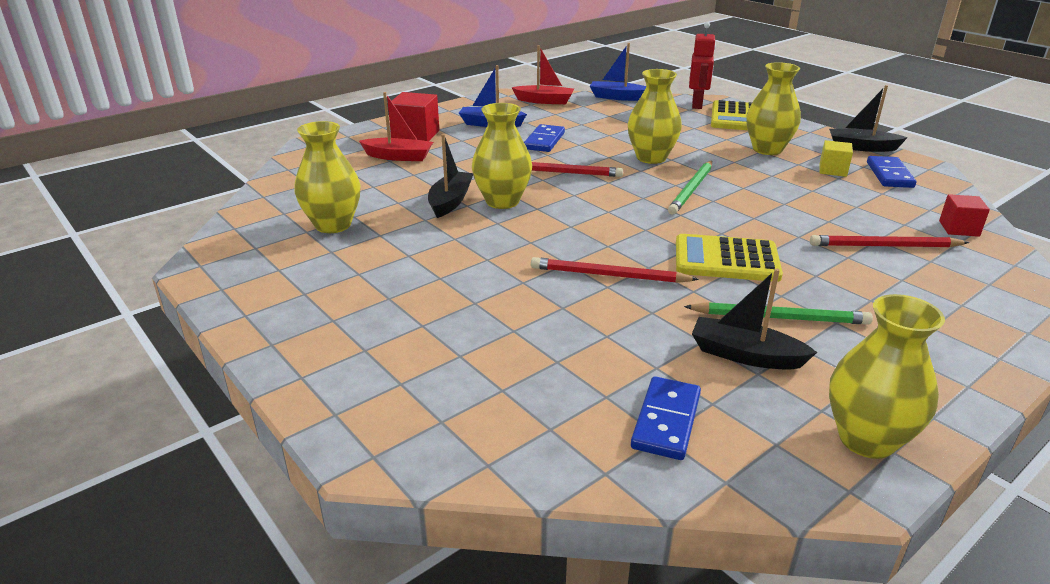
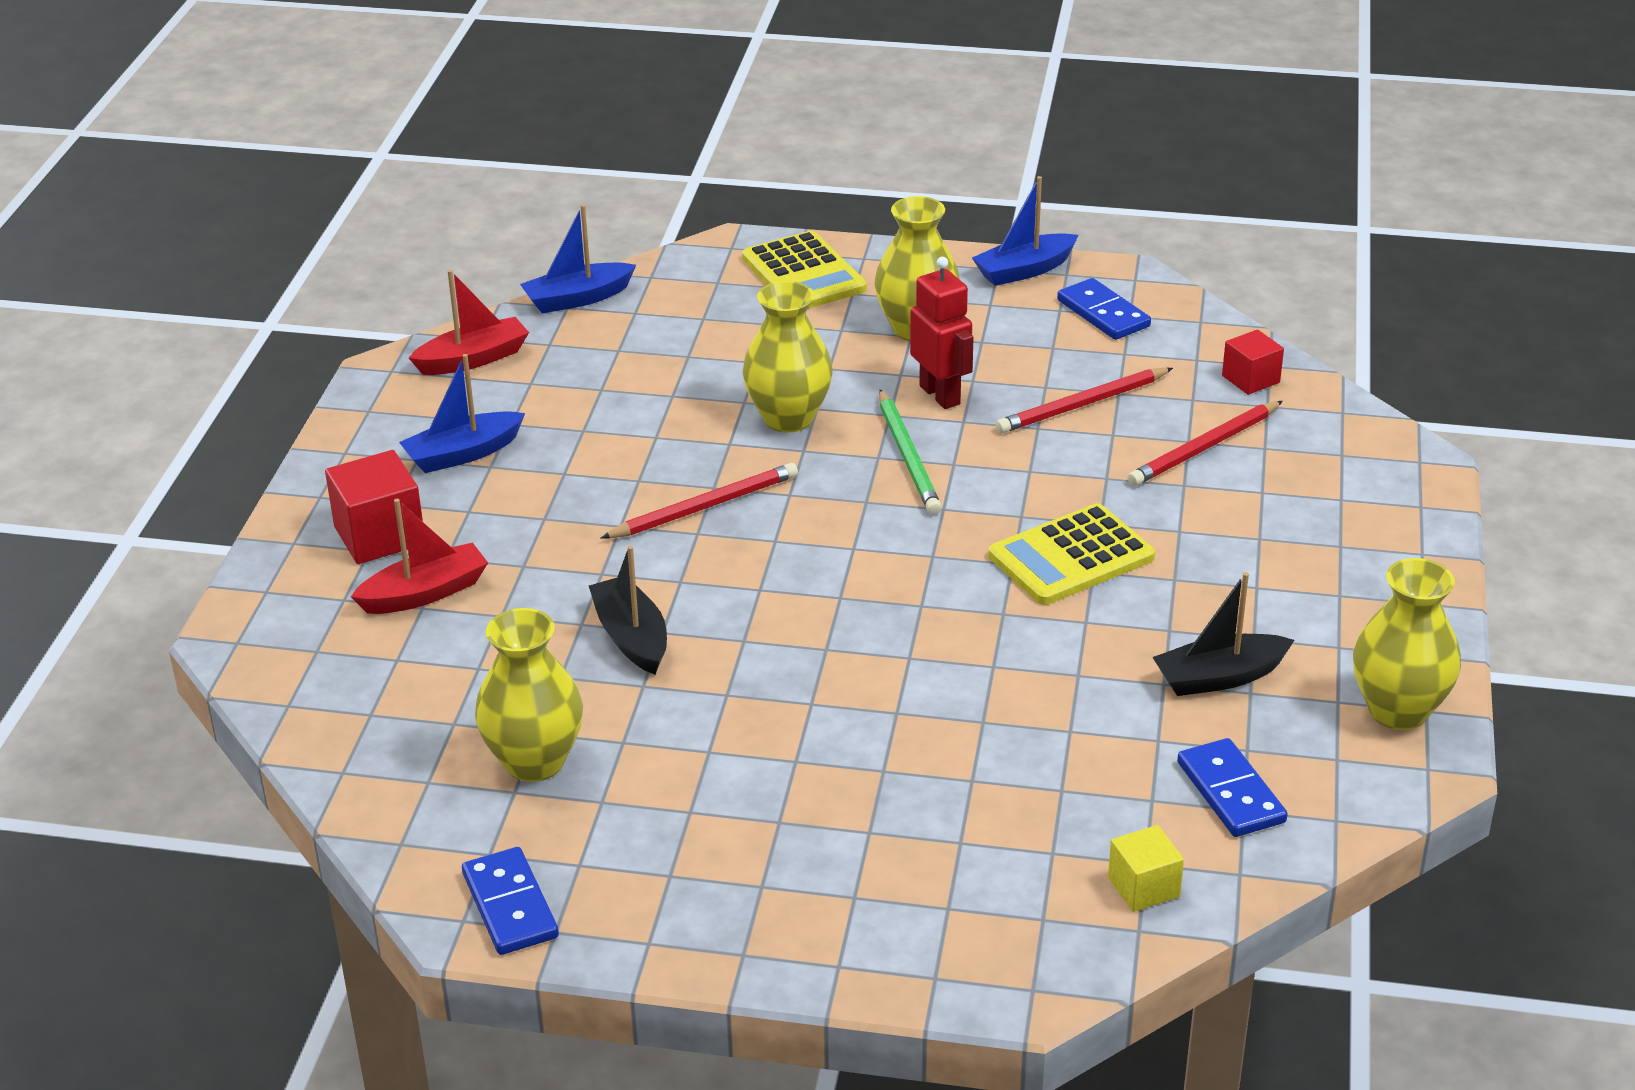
camera: 40 degrees left, 5 degrees up
yellow vase [472,103,532,209] -> none
blue domino [524,124,565,152] -> blue domino moved to [462,847,559,955]
red pencil [531,257,699,283] -> red pencil moved to [996,367,1173,433]
green pencil [684,302,873,325] -> none
red robot [689,22,716,109] -> red robot moved to [910,257,974,409]
yellow cube [819,140,853,177] -> yellow cube moved to [1108,825,1184,912]
black boat [829,85,908,152] -> blue boat [972,176,1079,286]

